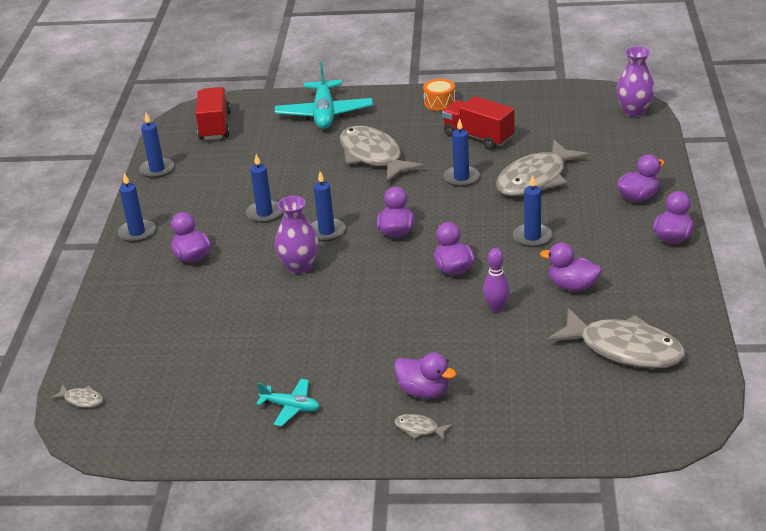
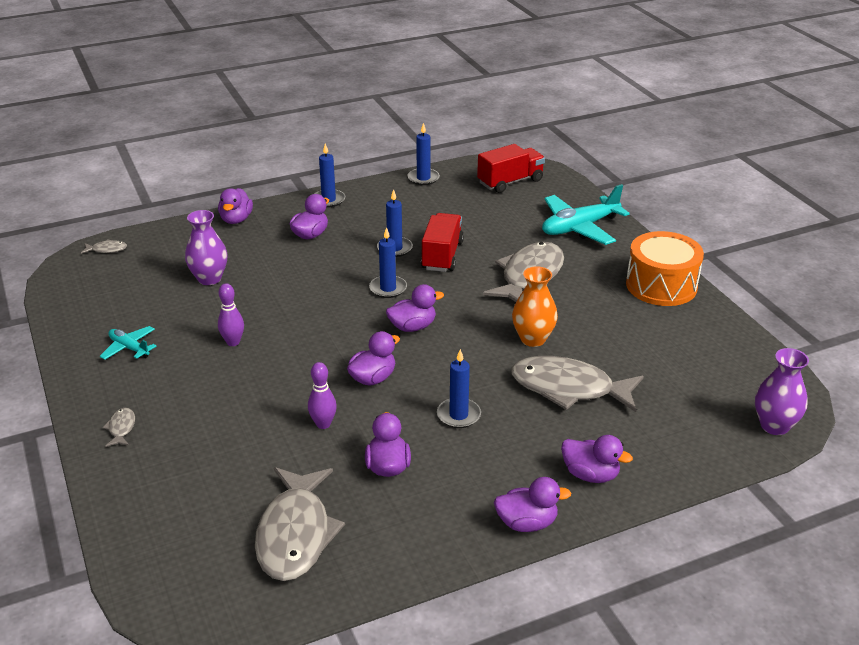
camera: 60 degrees right, 0 degrees up
grey fish [50,384,103,408] -> grey fish turned 90 degrees counterclockwise [81,239,127,254]
turquoise plane [256,379,320,427] -> turquoise plane turned 135 degrees clockwise [100,326,156,360]
purple vase [275,196,319,274] -> purple vase moved to [185,210,227,285]
purple duck [394,352,456,399] -> purple duck moved to [218,188,253,224]
orange drum [423,79,455,111] -> orange drum [626,231,704,306], size x1.97
red truck [442,96,515,150] -> red truck moved to [421,213,464,272]
blue candle [443,118,480,187] -> orange vase [512,266,558,347]
none -> purple bowling pin [218,283,244,346]

